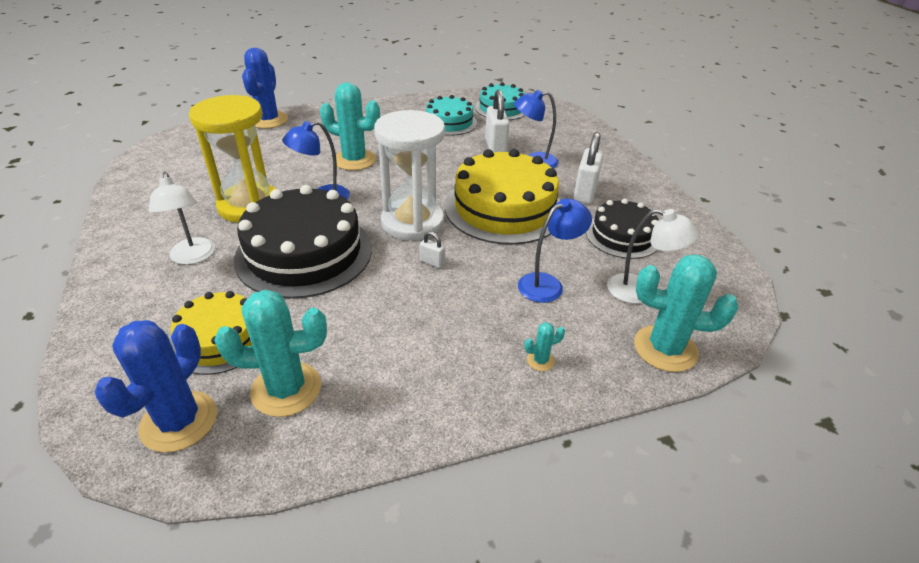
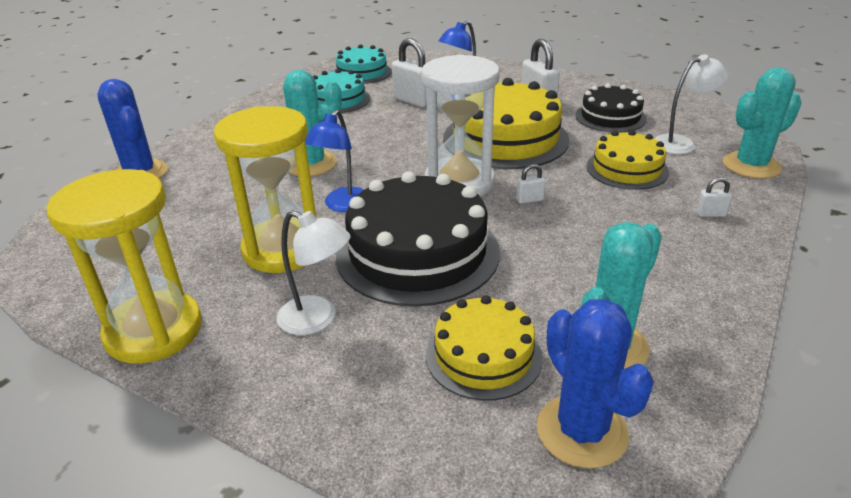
camera: 40 degrees left, 5 degrees down
blue lamp [518,199,592,303] -> yellow cake [586,130,669,190]
turquoise cactus [524,322,565,371] -> white padlock [696,177,732,217]
none -> yellow hourglass [46,169,202,364]

